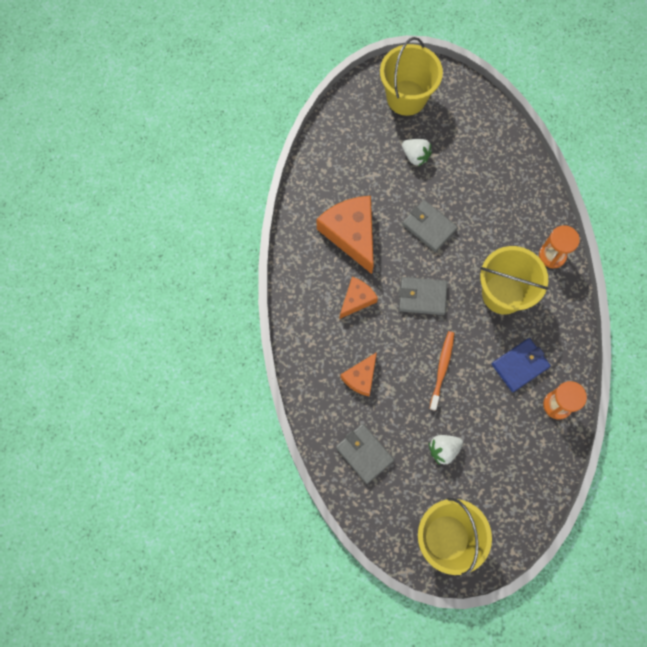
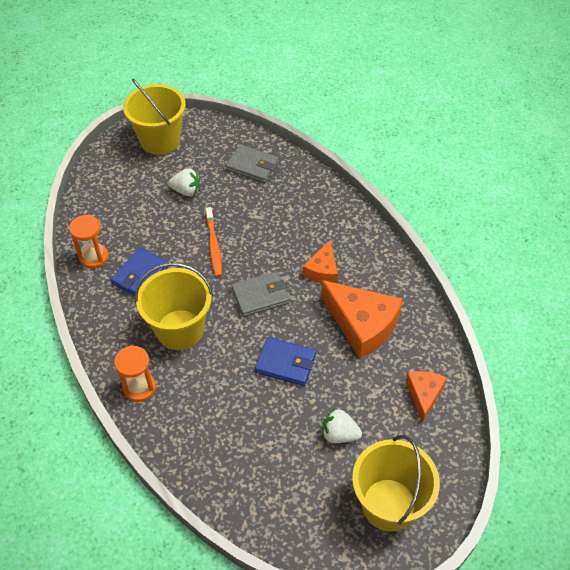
camera: 155 degrees right, 20 degrees down
orange cheese [340,352,377,396] -> orange cheese moved to [406,371,447,423]
grey wallet [402,200,458,252] -> blue wallet [255,337,316,386]
white strawberry [429,435,463,465] -> white strawberry turned 60 degrees clockwise [168,169,200,196]

